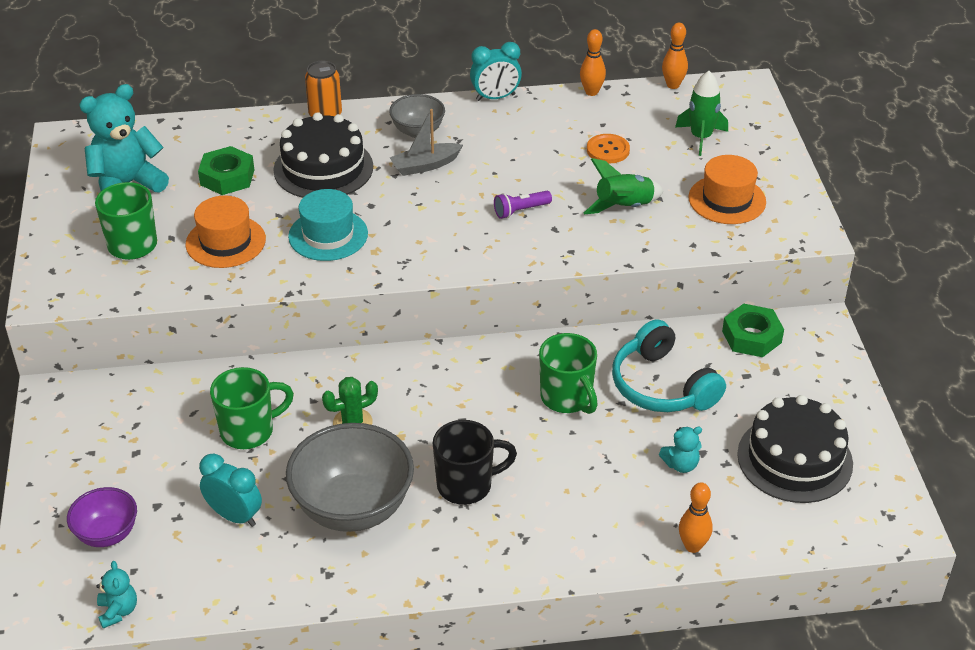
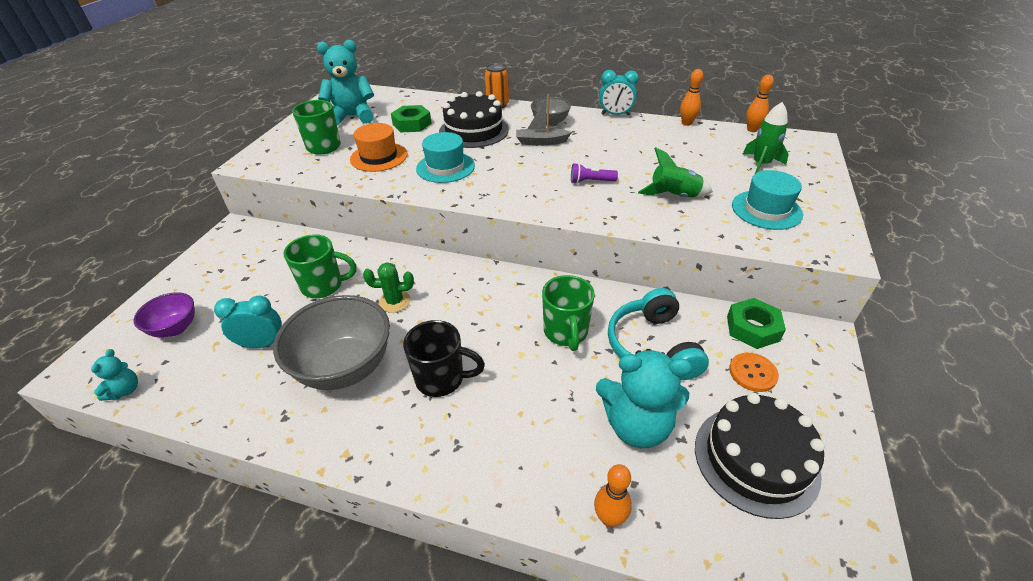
camera: 25 degrees right, 0 degrees up
turquoise clock [199,453,262,527] -> turquoise clock turned 60 degrees counterclockwise [214,296,282,348]
orange button [587,134,630,163] -> orange button moved to [729,353,779,392]
turquoise teddy bear [659,427,702,473] -> turquoise teddy bear [596,349,692,448], size x2.11
orange hat [688,155,766,224] -> turquoise hat [732,170,803,230]

